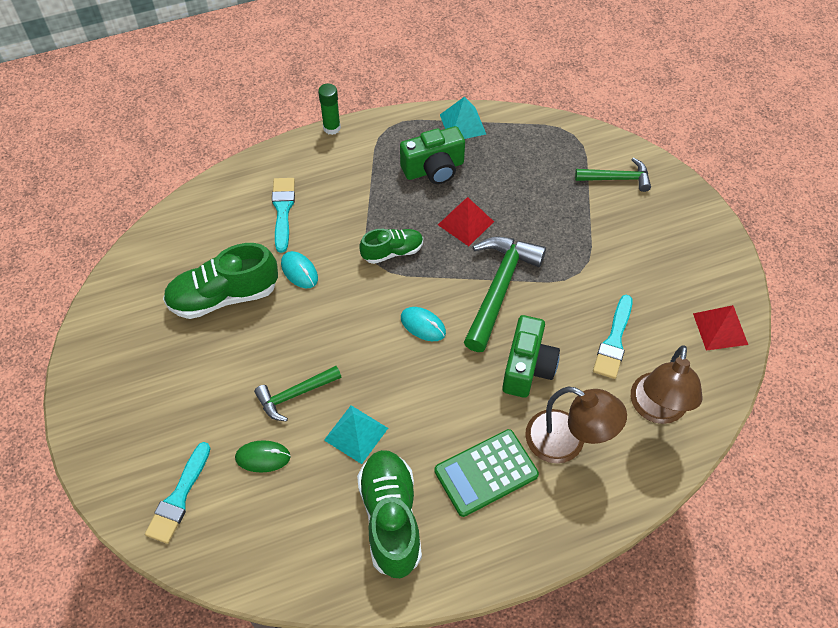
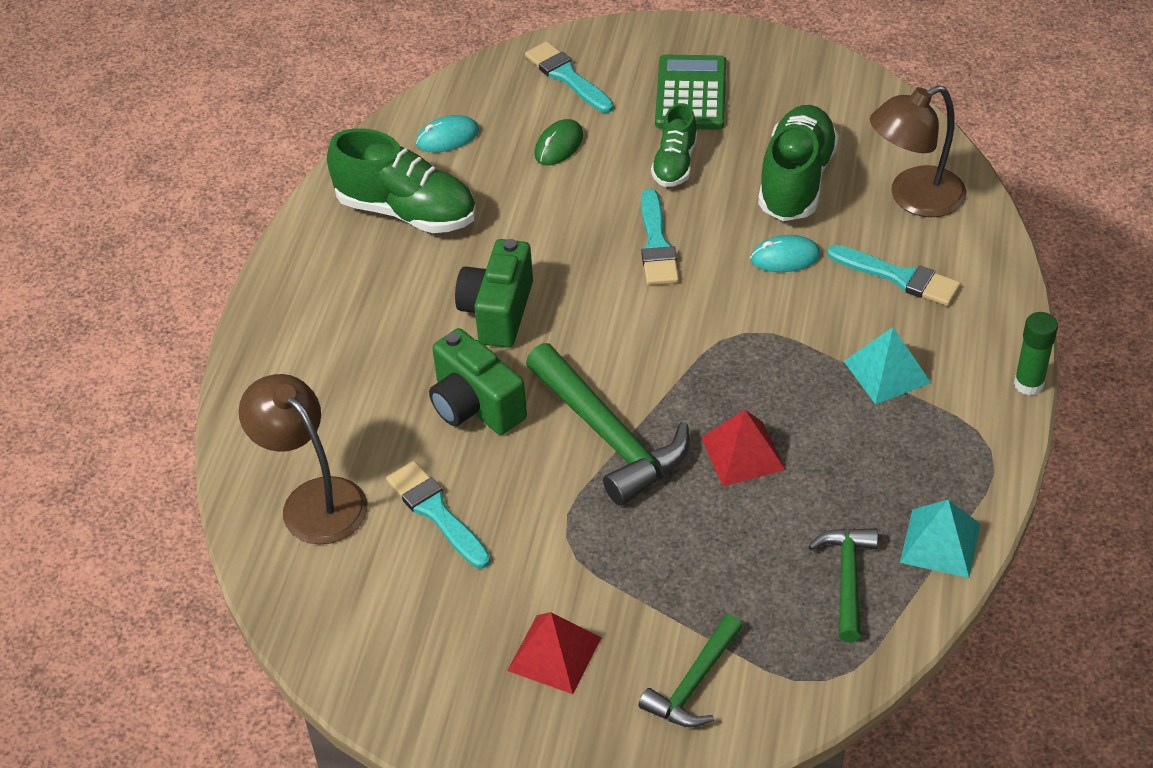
camera: 125 degrees right, 10 degrees down
green hammer [254,366,341,421] -> green hammer moved to [808,528,878,642]
turquoise pyramid [324,405,388,464] -> turquoise pyramid moved to [844,327,931,404]
green shoe [359,229,423,264] -> green shoe moved to [651,103,697,187]
green camera [400,126,465,184] -> green camera moved to [455,239,533,348]
turquoise mouse [401,307,446,341] -> turquoise mouse moved to [416,115,479,152]
green calculator [434,429,539,517] -> green calculator moved to [655,55,726,130]
brown lamp [525,387,627,463] -> brown lamp moved to [870,85,966,217]
red pyramid [693,305,748,351] -> red pyramid moved to [507,612,601,694]
none -> turquoise brush [641,189,679,285]

